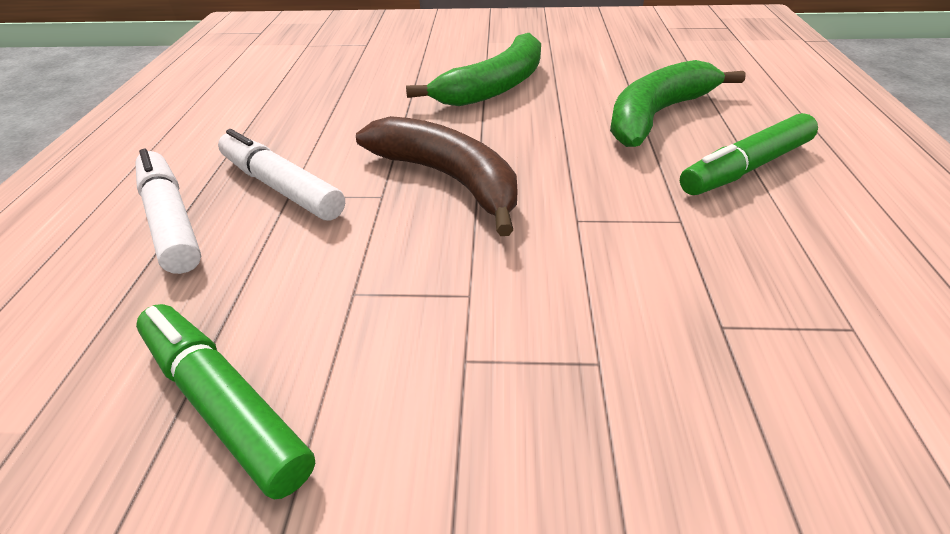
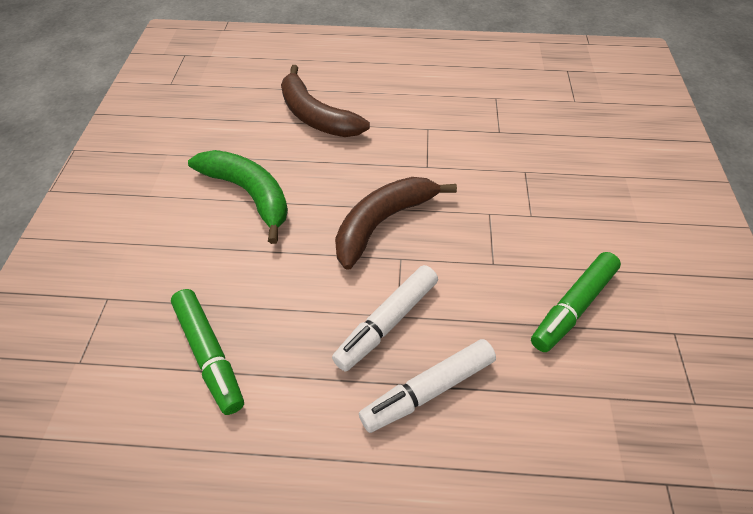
camera: 90 degrees left, 10 degrees up
green banana [610,60,746,147] -> brown banana [281,65,370,137]
green marker [680,113,818,195] -> green marker moved to [171,289,244,415]

